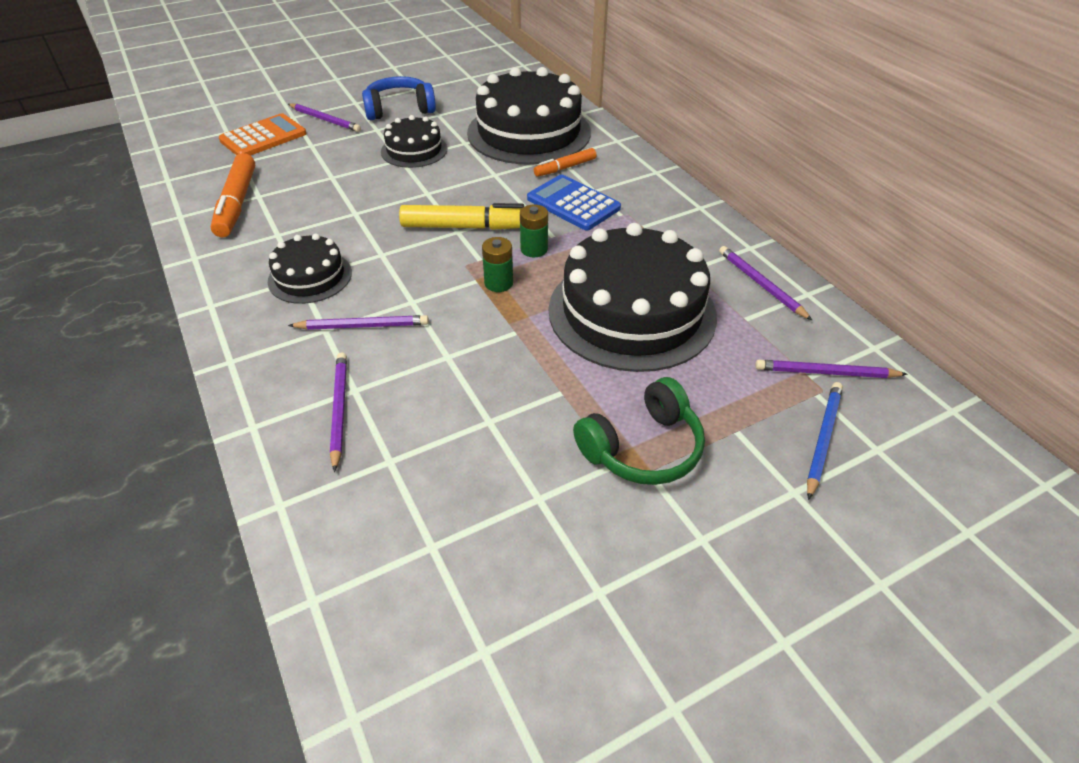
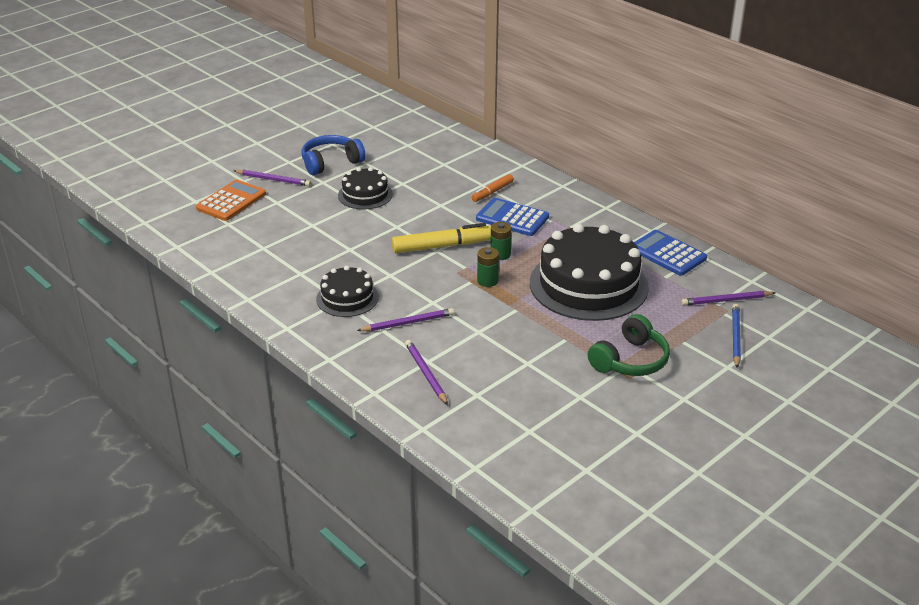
camera: 15 degrees left, 10 degrees down
orange marker [211,153,255,237] -> none
black cake [467,67,591,165] -> none
purple pencil [719,246,812,320] -> blue calculator [634,230,707,276]

